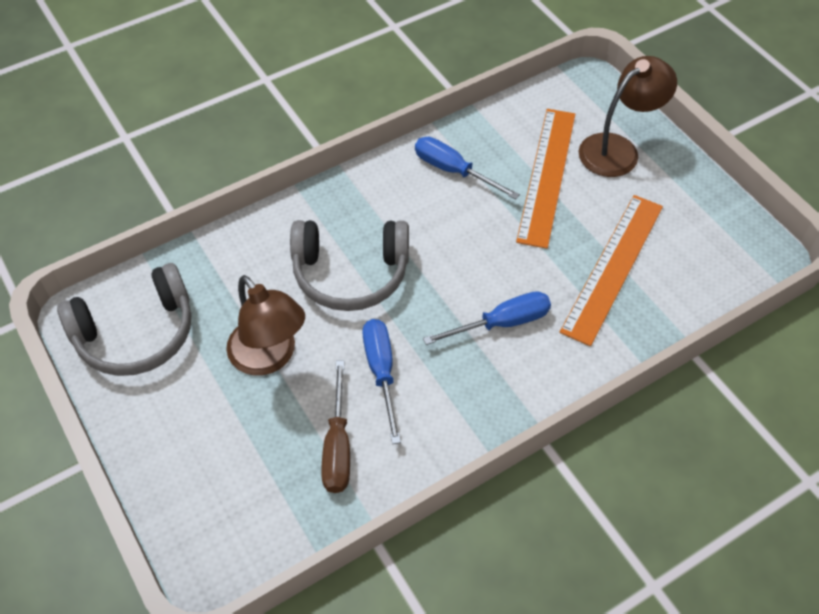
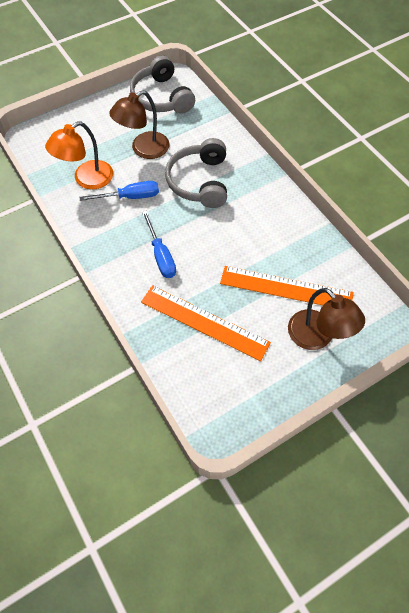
camera: 90 degrees right, 5 degrees up
brown screwdriver [321,360,350,493] -> orange lamp [45,121,113,189]
blue screwdriver [415,137,520,199] -> none

